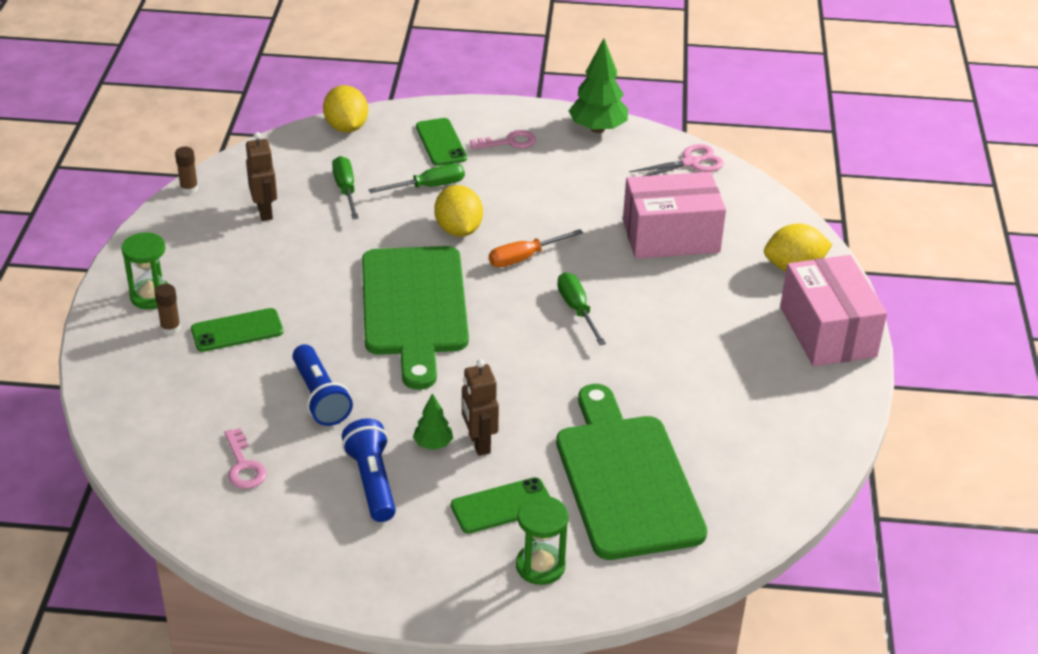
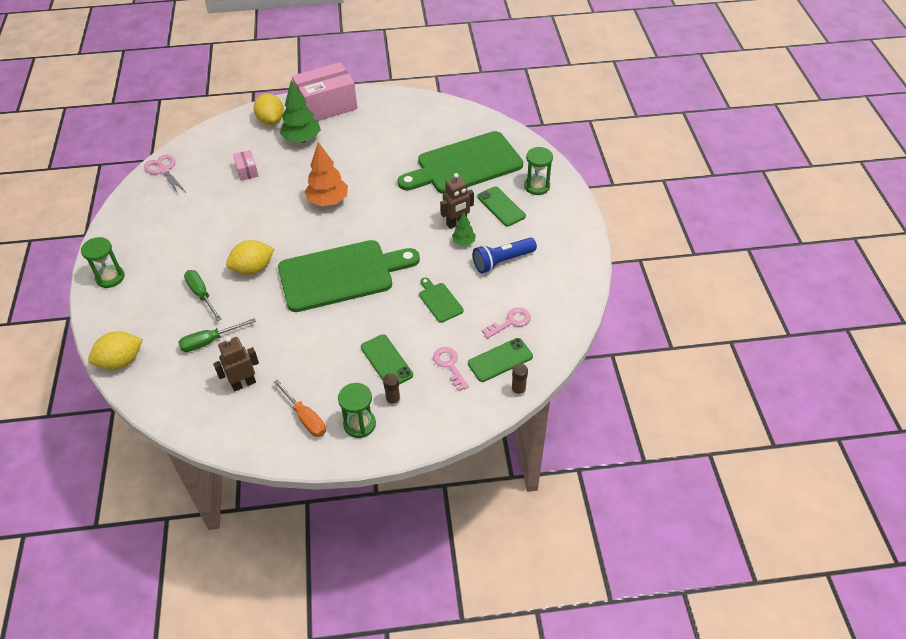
camera: 100 degrees left, 10 degrees up
brown glue stick [175,147,198,194] -> brown glue stick moved to [511,363,528,397]
blue flashlight [292,344,353,426] -> green cutting board [419,277,464,323]
green phone [416,118,467,166] -> green phone moved to [468,338,533,382]
pink key [470,130,536,149] -> pink key moved to [433,347,469,391]
orange screwdriver [489,229,583,267] -> orange screwdriver moved to [273,379,326,437]
green screwdriver [557,272,606,345] -> orange tree [304,142,348,206]
green tree [569,38,628,133] -> green tree moved to [280,81,321,143]
pink box [623,172,726,259] -> pink box [233,150,258,181], size x0.44
none -> green hourglass [81,237,124,288]

